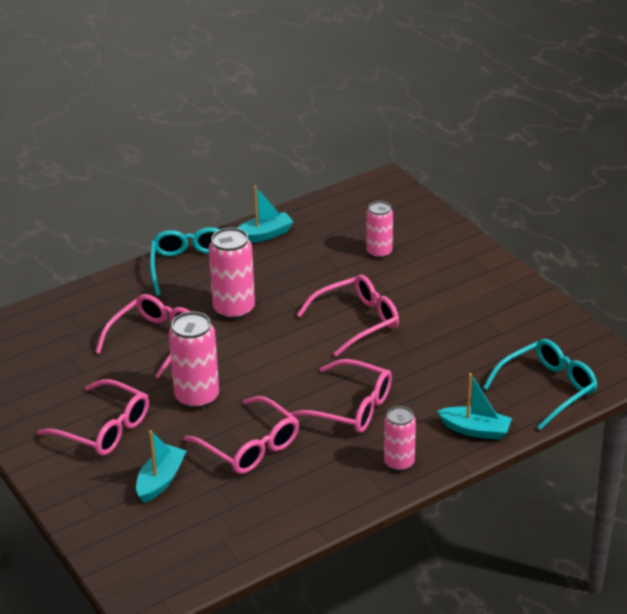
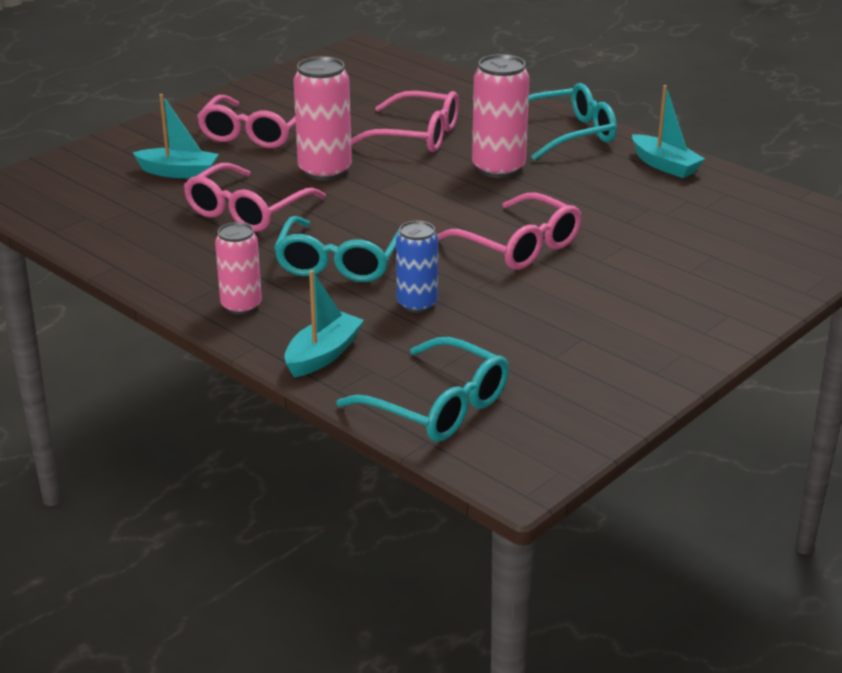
camera: 75 degrees right, 5 degrees down
pink glasses [290,359,392,433] -> turquoise glasses [274,216,400,282]
pink can [366,201,393,258] -> none
turquoise boat [437,373,512,440] -> turquoise boat turned 150 degrees counterclockwise [284,270,364,377]
none -> blue can [396,221,438,313]

